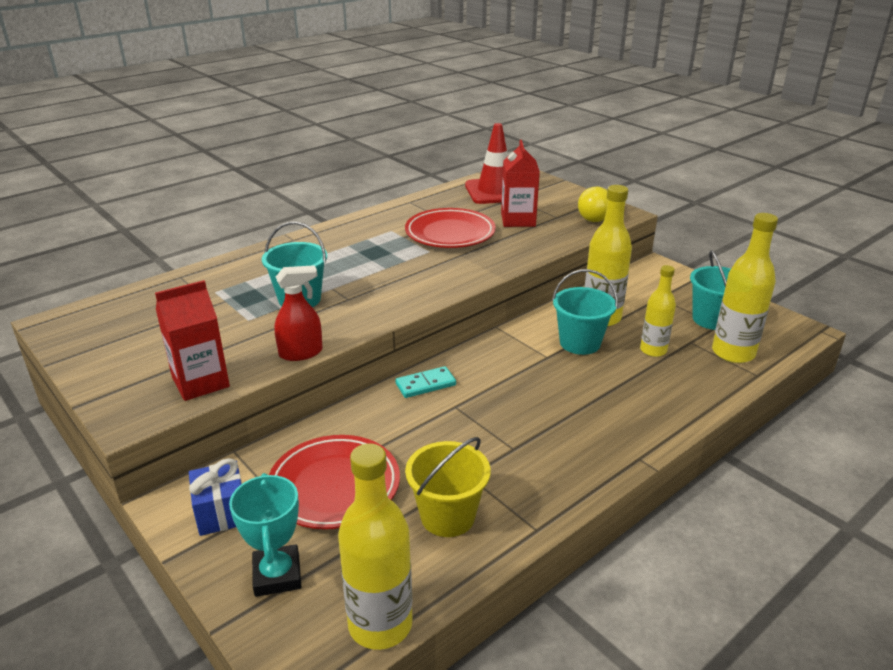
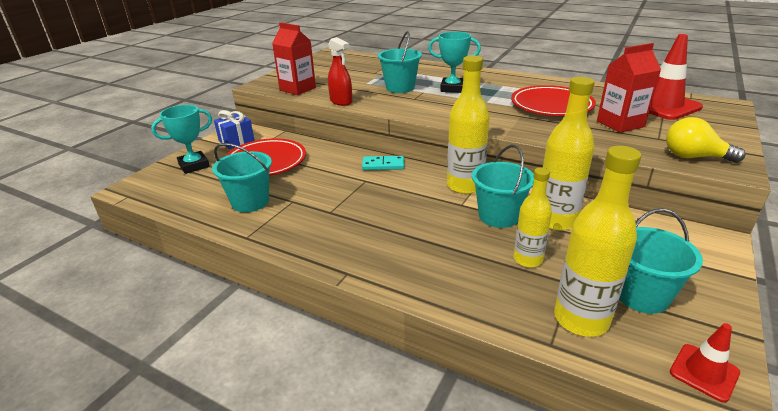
camera: 70 degrees right, 0 degrees up
yellow bottle [338,443,413,650] -> yellow bottle moved to [447,55,490,194]
turquoise domino [395,366,456,398] -> turquoise domino turned 45 degrees counterclockwise [362,156,404,170]
yellow bucket [405,437,491,537] -> turquoise bucket [212,143,272,212]
none -> turquoise trophy [428,32,481,93]
none -> red traffic cone [670,323,740,403]

